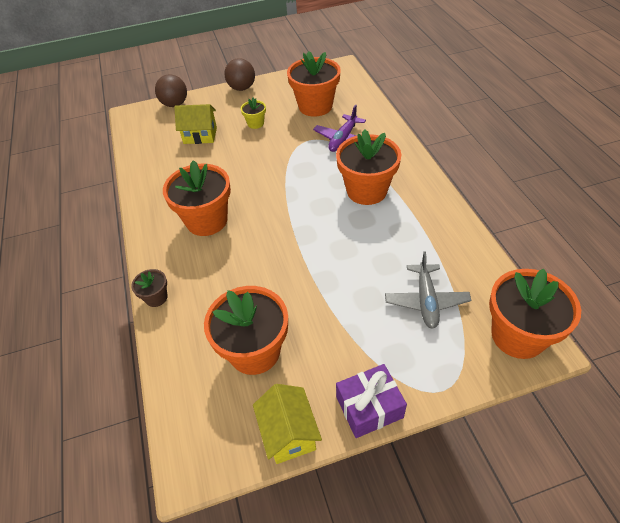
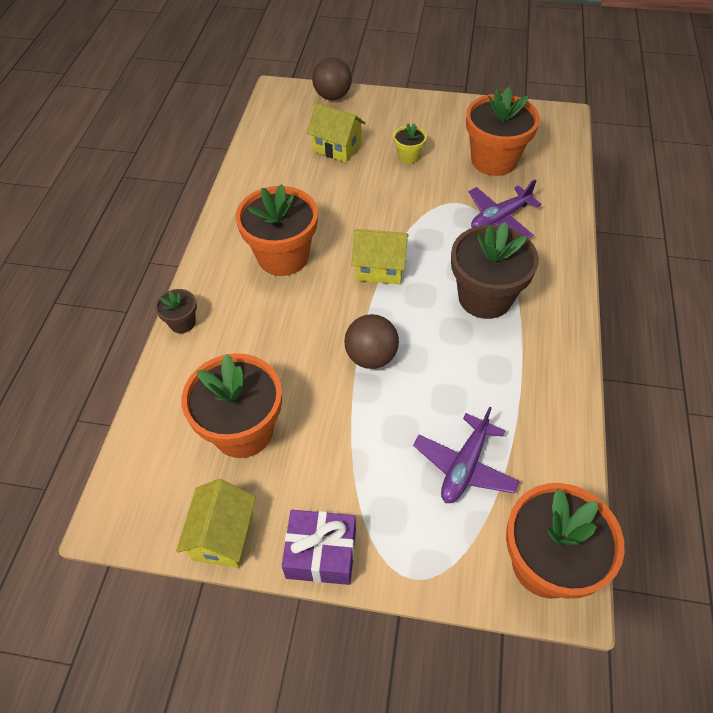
camera: 25 degrees right, 5 degrees up
brown ball [224,58,255,91] -> brown ball moved to [344,314,399,369]
orange flower pot [336,129,401,205] -> brown flower pot [451,222,539,319]
grey plane [385,251,471,329] -> purple plane [413,407,520,503]
none -> yellow house [352,229,409,284]

